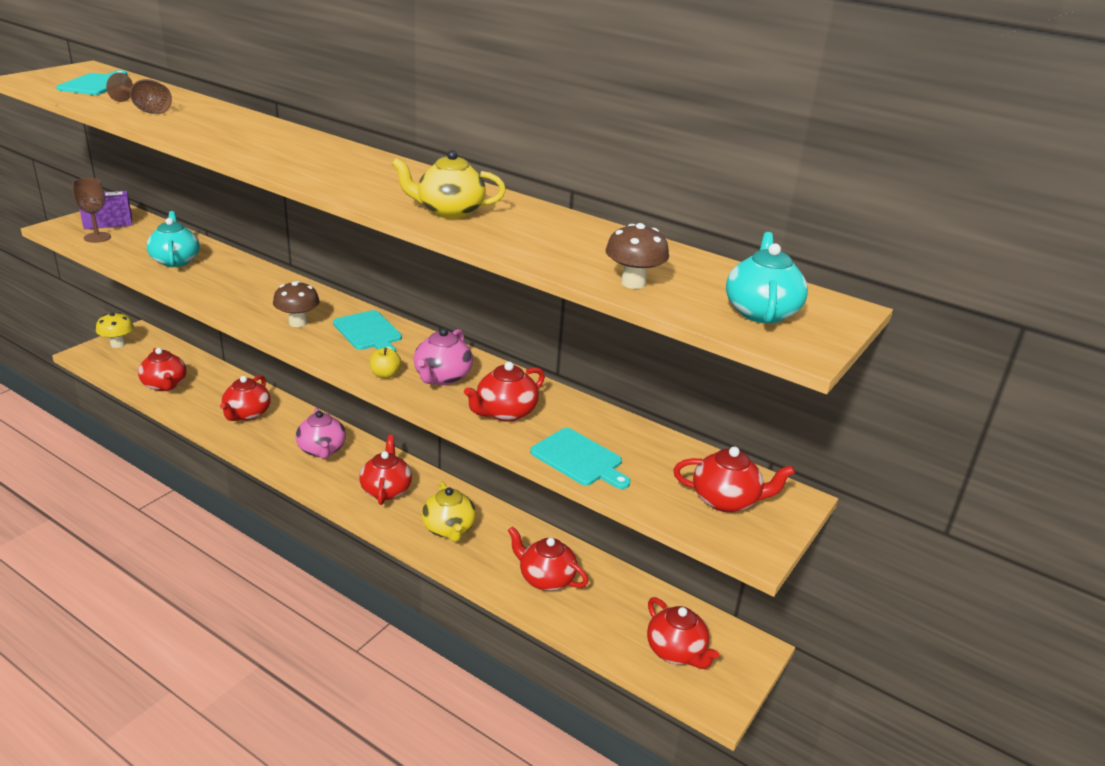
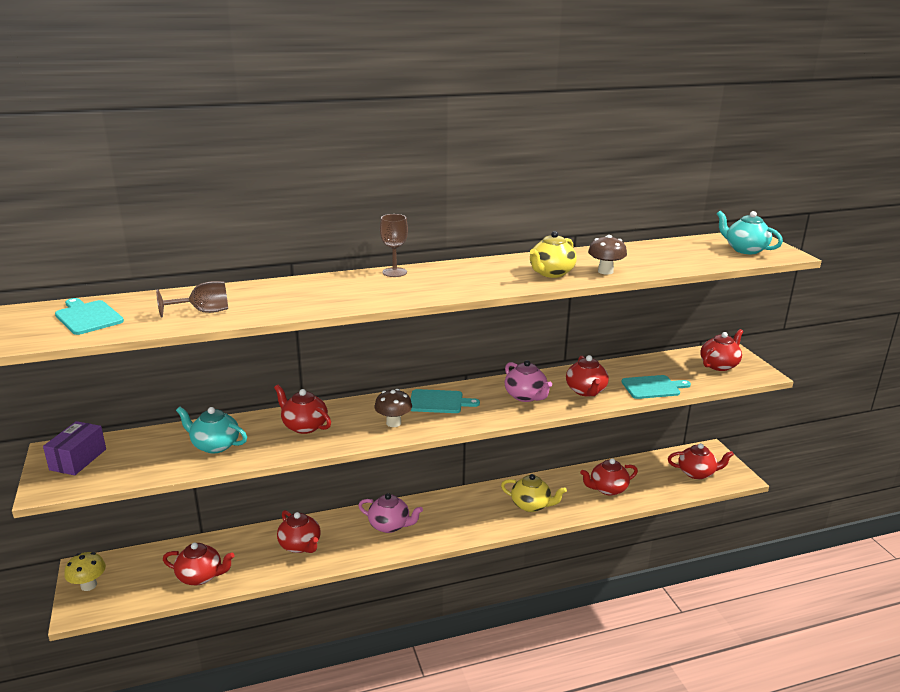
camera: 50 degrees left, 5 degrees down
brown goblet [72,178,111,243] -> brown goblet moved to [380,214,408,277]
red teapot [359,435,412,505] -> red teapot moved to [274,385,331,434]
yellow apple [370,348,401,378] -> none
brown mushroom [605,223,669,289] -> brown mushroom moved to [588,235,627,275]

